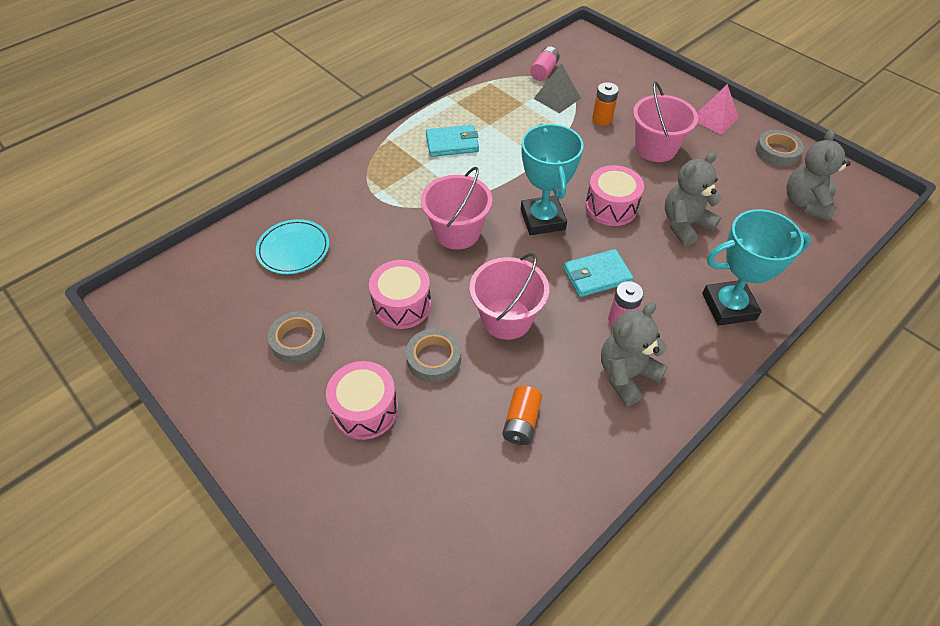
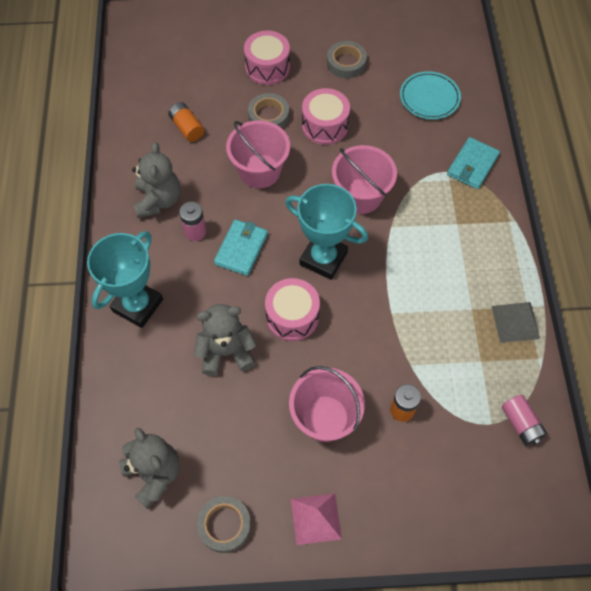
camera: 130 degrees right, 10 degrees up
turquoise wallet [426,125,479,157] -> turquoise wallet moved to [447,137,500,189]
grey pyramid [533,63,581,113] -> grey pyramid moved to [492,302,540,343]
grey teddy bear [665,152,722,246] -> grey teddy bear turned 105 degrees counterclockwise [194,304,257,376]

